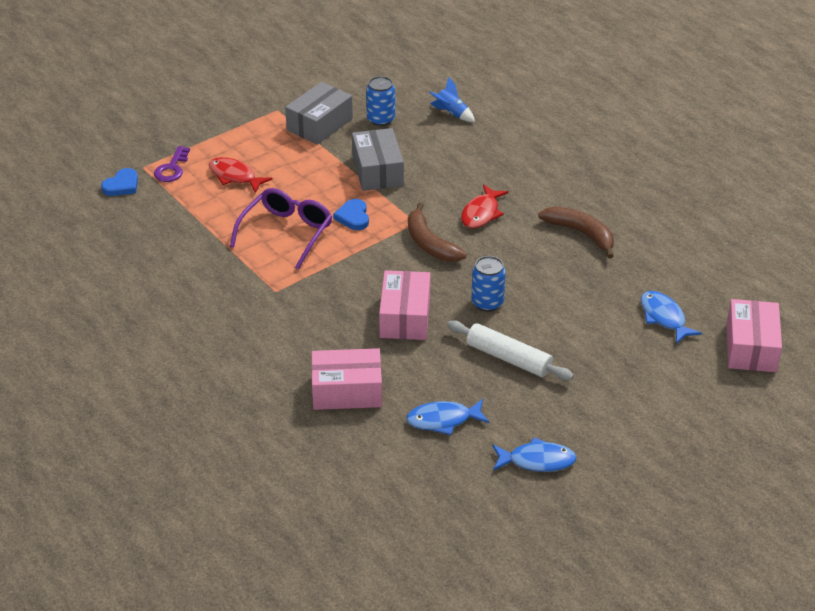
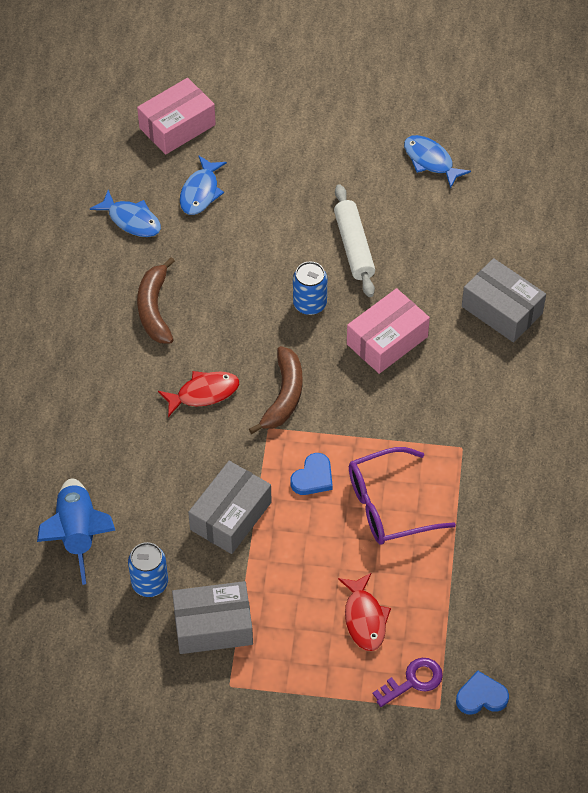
camera: 135 degrees left, 15 degrees up
pink box [311,348,382,410] -> grey box [462,258,546,342]
blue fish [406,399,490,435] -> blue fish moved to [90,190,161,237]
blue rocket [429,77,475,122] -> blue rocket [37,478,115,585], size x1.75

